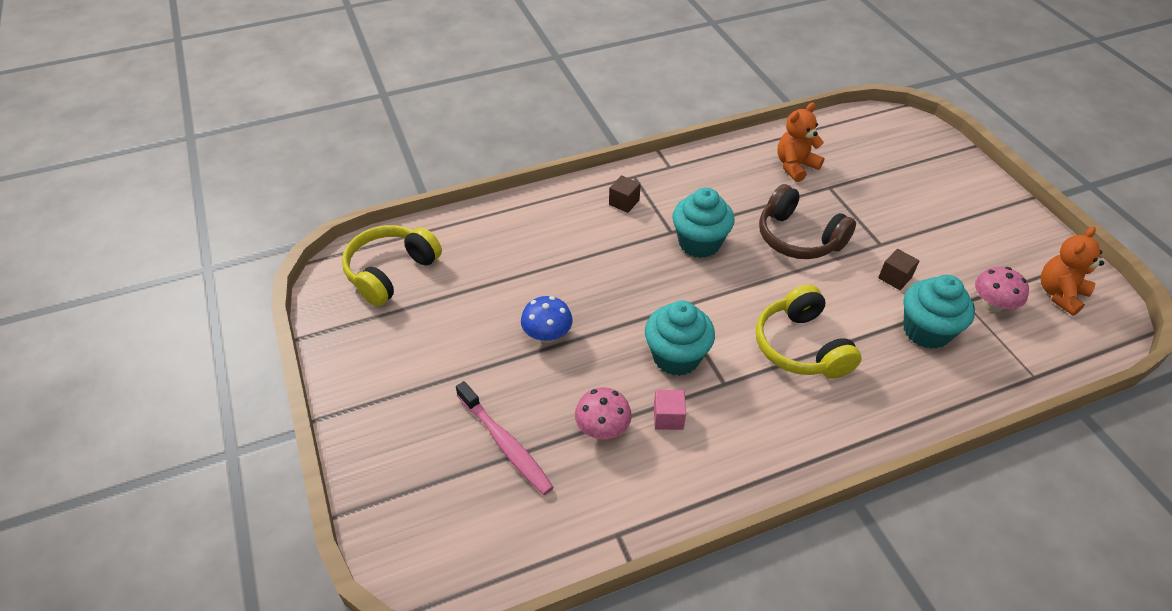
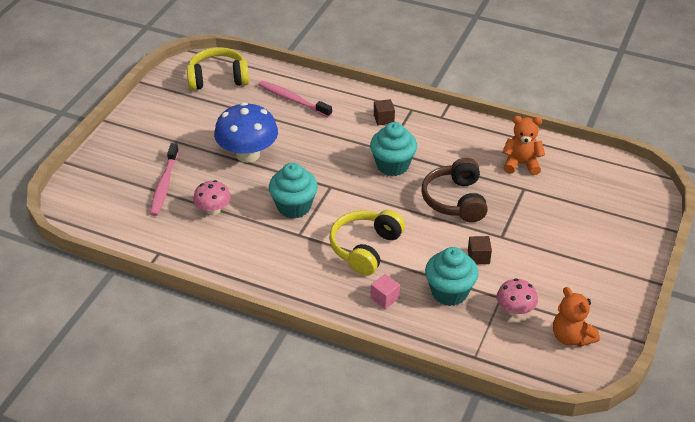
camera: 45 degrees right, 5 degrees down
blue mushroom [521,296,573,343] -> blue mushroom [214,102,278,163], size x1.78
pink cube [654,390,686,430] -> pink cube moved to [370,274,400,309]
orange teddy bear [1041,227,1104,316] -> orange teddy bear turned 120 degrees counterclockwise [553,287,600,347]
none -> pink toothbrush [258,81,332,117]

